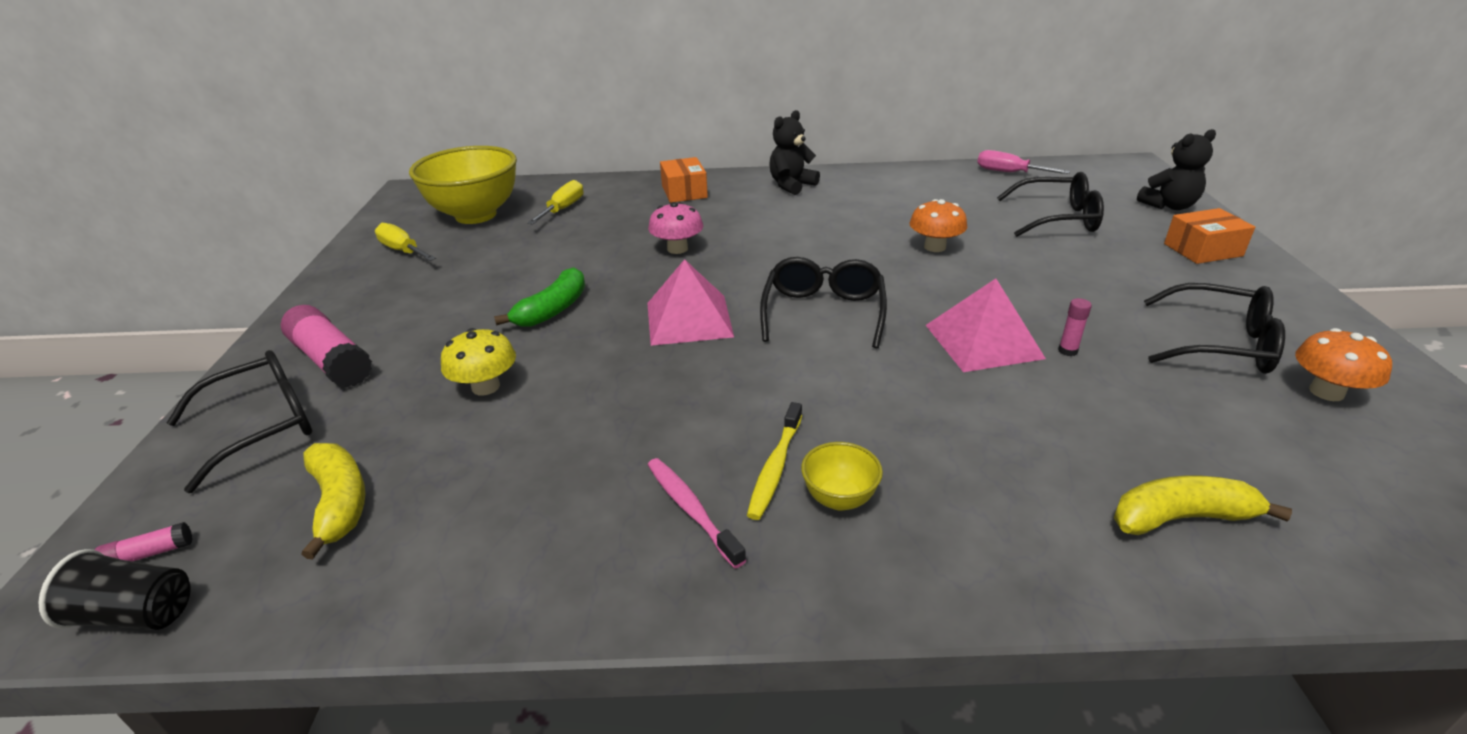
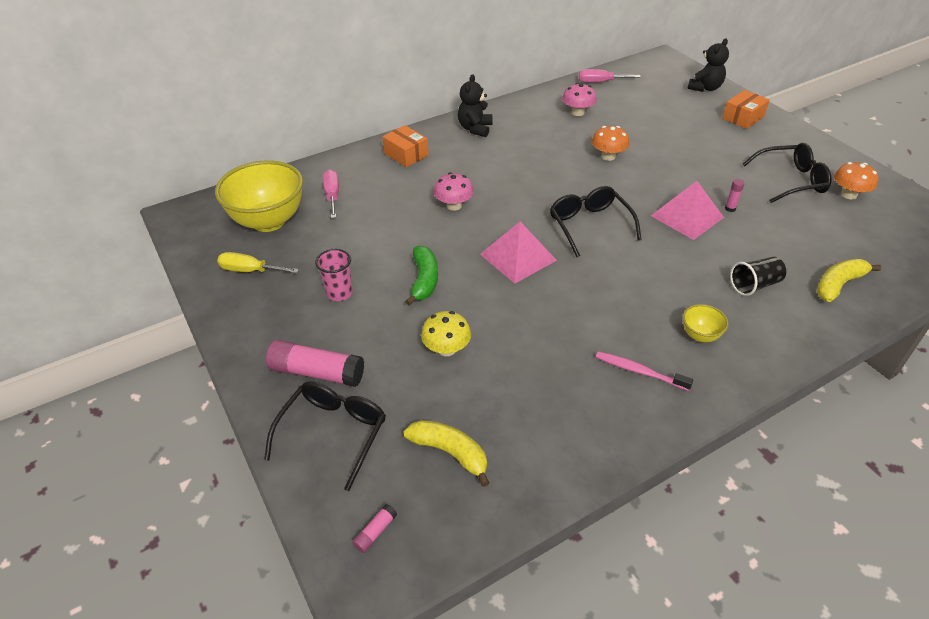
camera: 30 degrees left, 10 degrees up
black cup [38,549,191,630] -> black cup moved to [730,257,786,296]
yellow screwdriver [527,180,584,225] -> pink screwdriver [323,169,339,218]
yellow toothbrush [747,402,802,520] -> none
black glasses [997,172,1104,237] -> none
none -> pink cup [315,249,353,301]
none -> pink mushroom [562,83,597,116]

